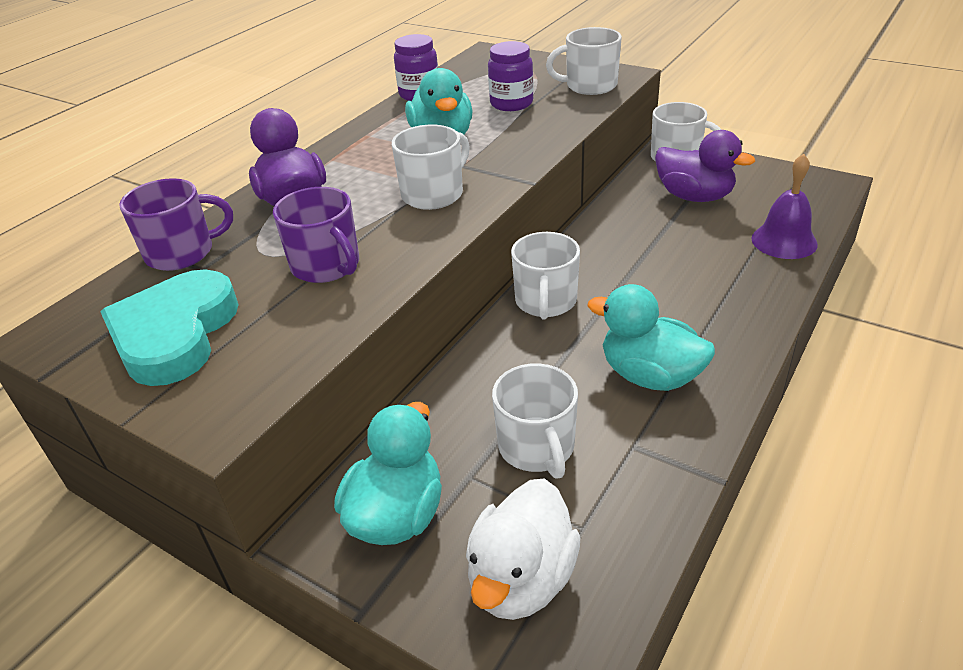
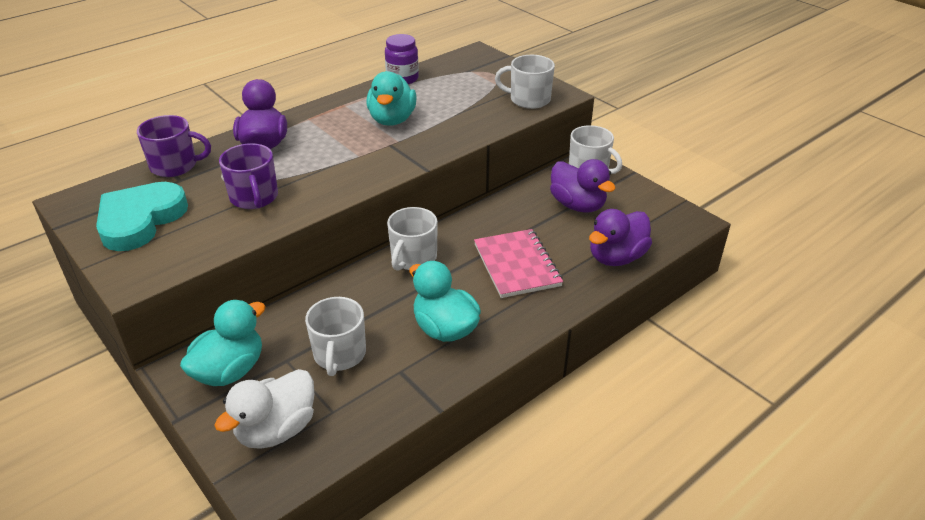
camera: 15 degrees right, 0 degrees up
white mug [392,125,470,210] -> none
purple jar [488,41,534,111] -> none
purple bell [751,154,818,259] -> purple duck [589,209,652,266]
none -> pink notebook [474,229,563,298]

